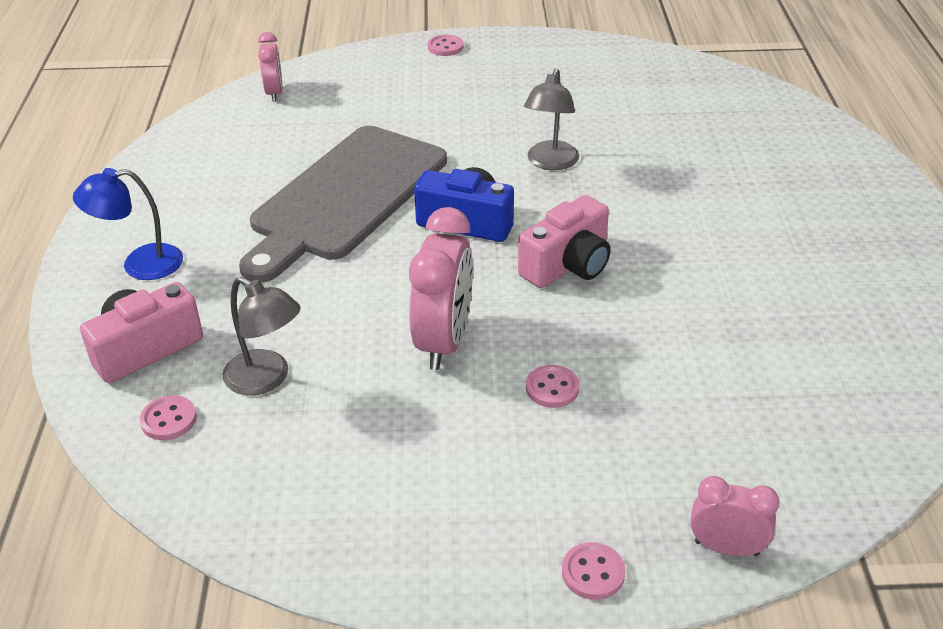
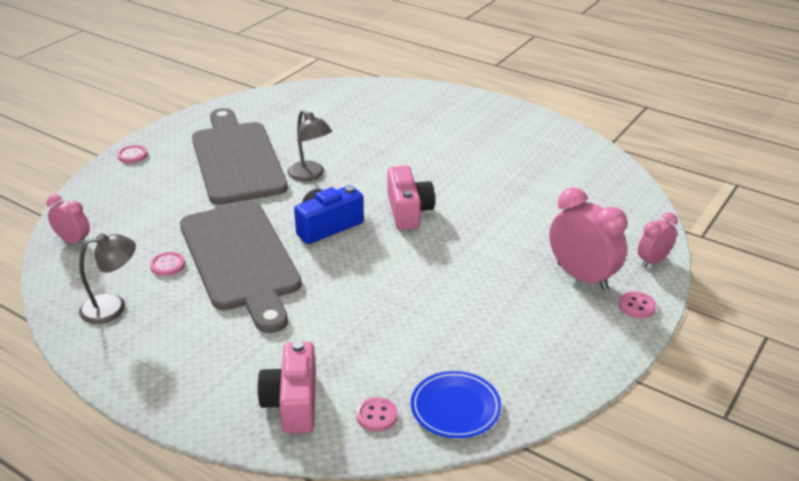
camera: 55 degrees left, 5 degrees down
blue lamp [73,168,183,280] -> none
grey lamp [222,277,300,395] -> grey lamp moved to [79,233,136,324]
pink clock [409,207,473,370] -> pink clock moved to [549,187,627,291]
pink button [526,365,580,408] -> pink button moved to [150,252,185,276]
none -> grey cutting board [192,108,288,205]
none -> blue plate [411,371,501,438]

